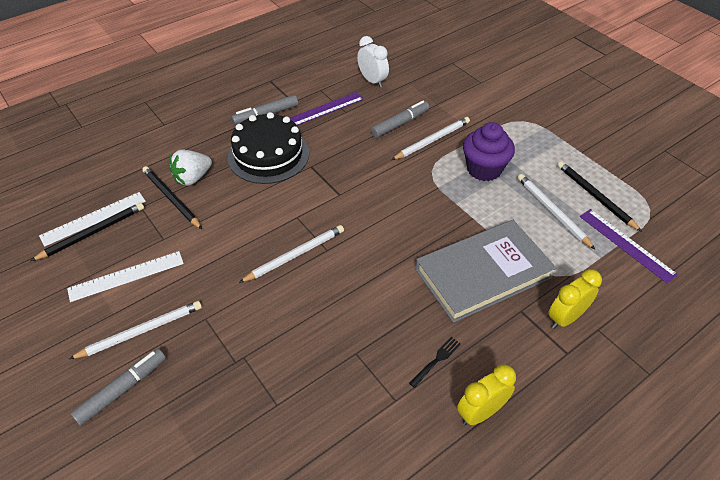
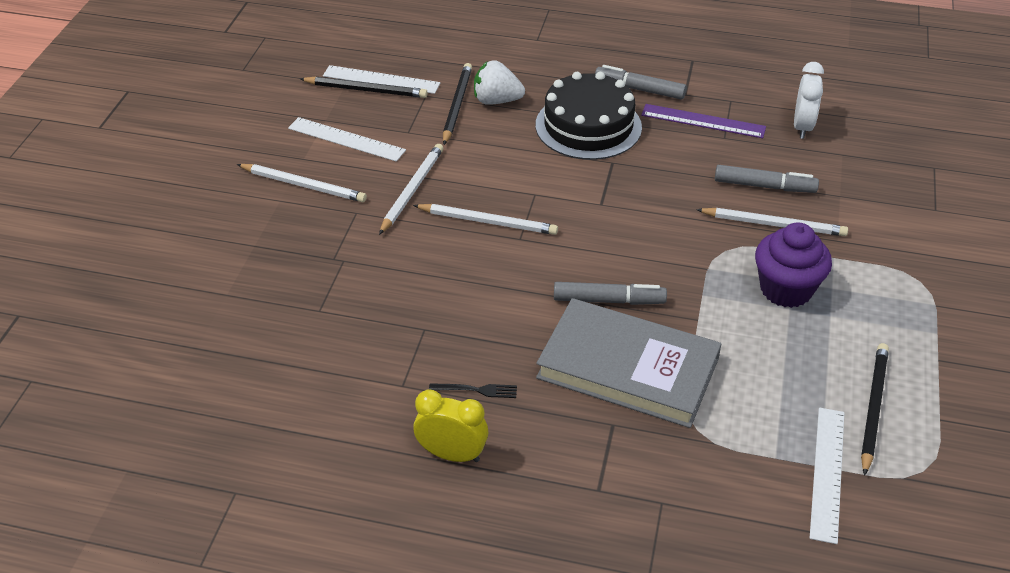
camera: 50 degrees right, 5 degrees down
grey marker [71,349,166,426] -> grey marker moved to [554,282,667,305]
white pencil [518,174,595,249] -> white pencil moved to [379,144,443,235]
yellow clock [548,269,602,329] -> none
purple ruler [580,209,678,283] -> white ruler [810,408,844,544]

